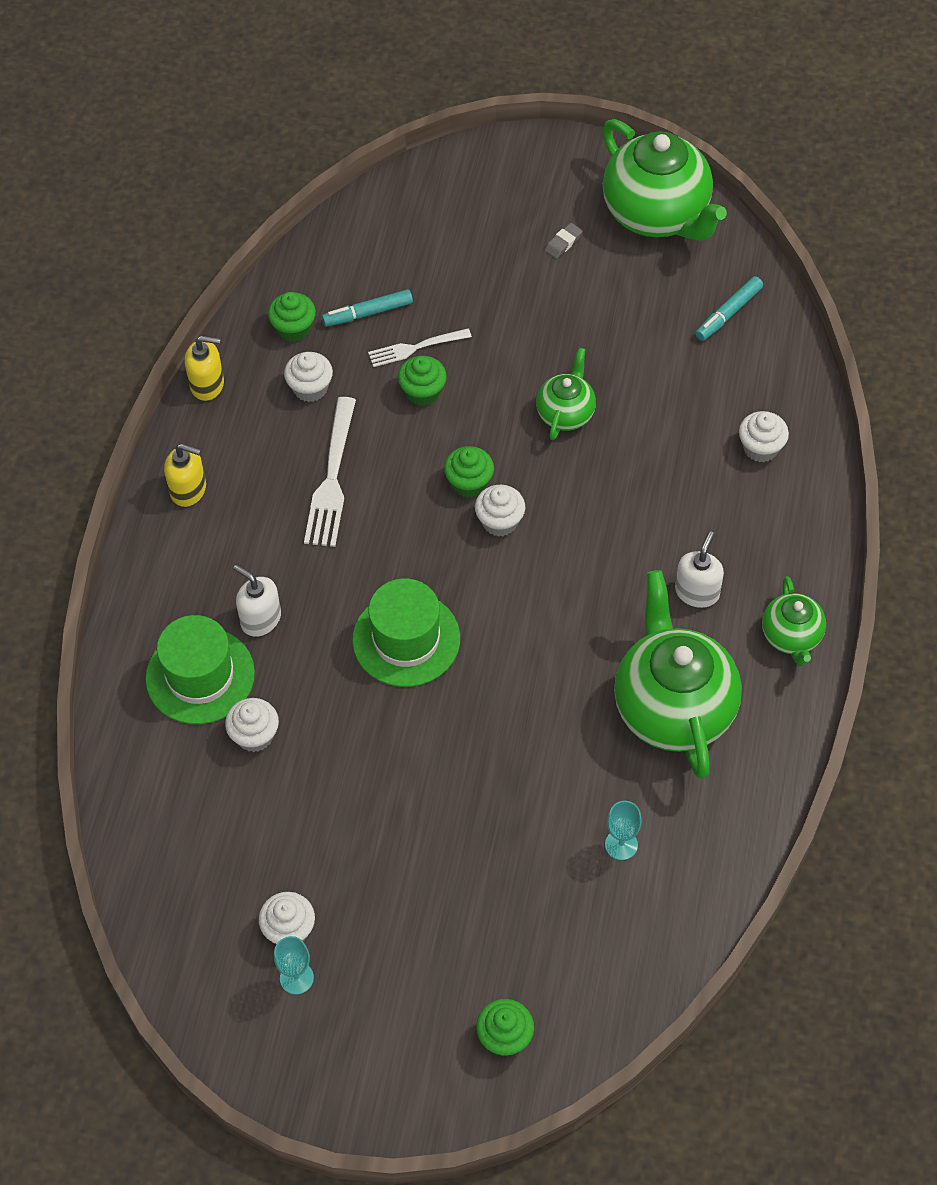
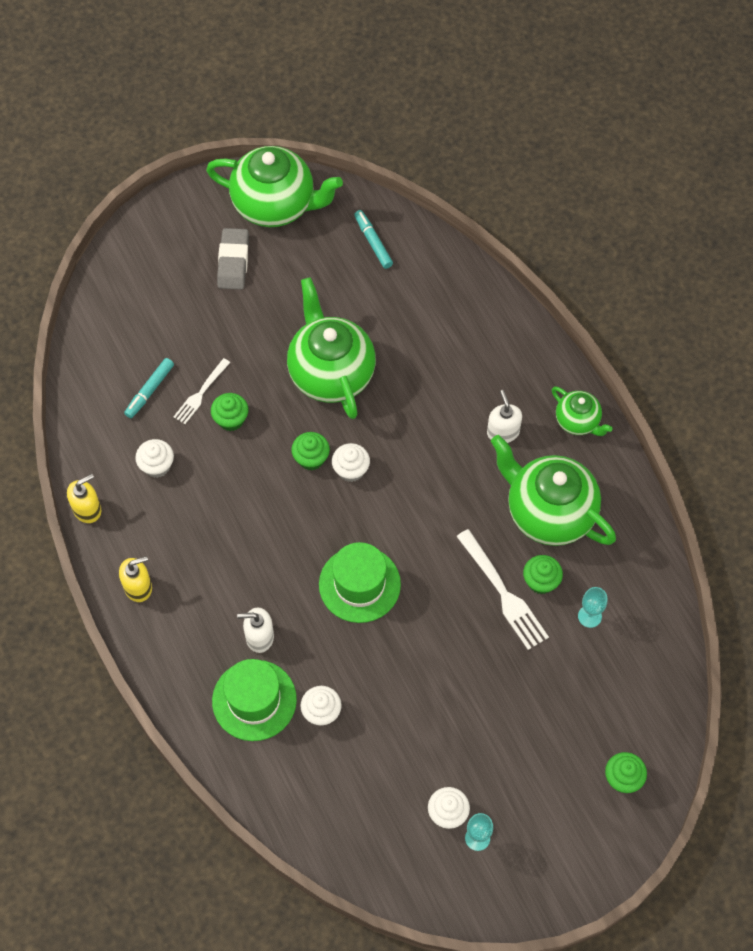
camera: 40 degrees left, 5 degrees up
green cupcake [268,292,316,342] -> green cupcake moved to [523,555,563,594]
white fork [304,397,356,547] -> white fork moved to [456,529,549,650]
green teapot [536,348,596,440] -> green teapot [287,278,376,419], size x1.94
grey eraser [545,223,583,259] -> grey eraser [217,228,249,290], size x2.03
turquoise marker [696,276,763,341] -> turquoise marker turned 150 degrees clockwise [354,210,393,269]
white cupcake [739,411,789,462] -> none

